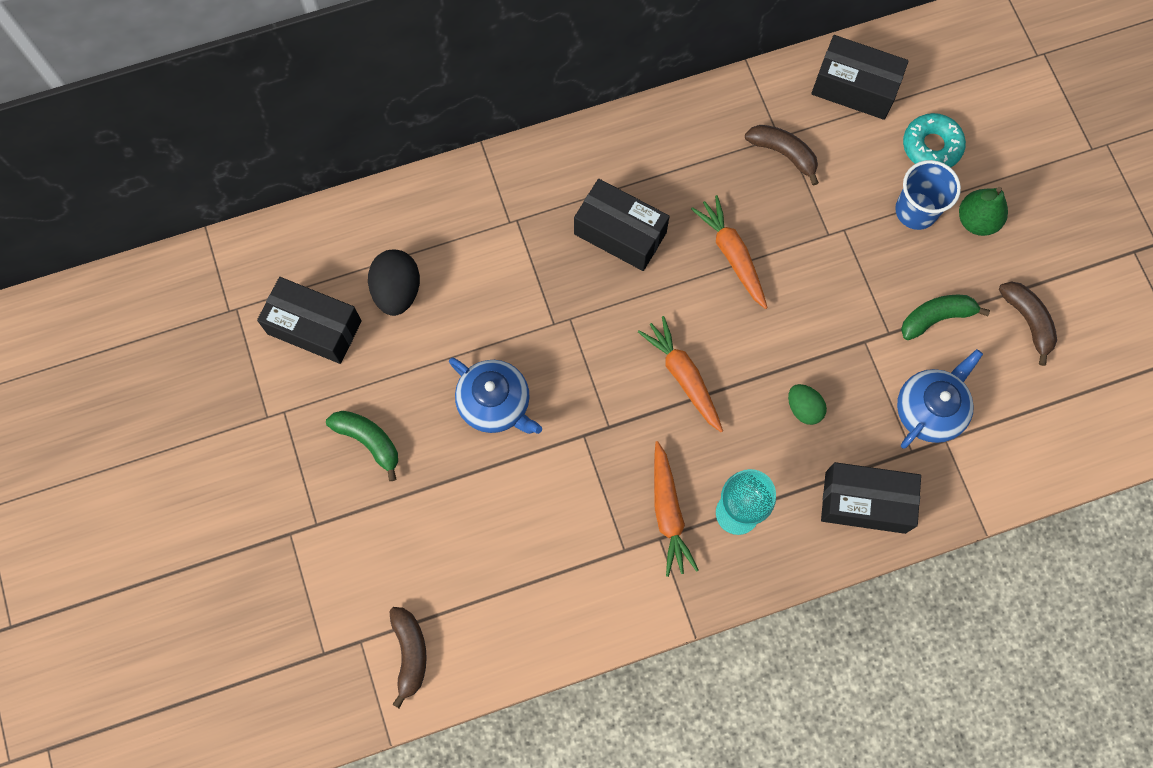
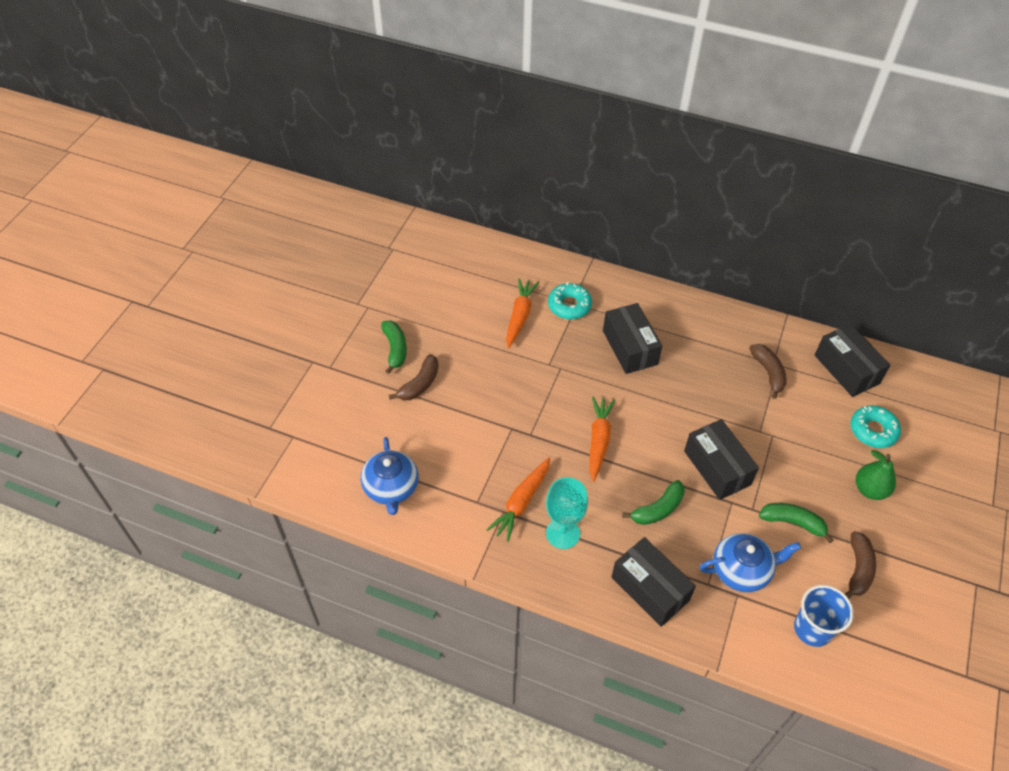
camera: 40 degrees right, 20 degrees down
black box [257,277,362,364] -> black box moved to [684,419,759,500]
black egg [368,250,420,316] -> none
brown banana [389,607,427,708] -> brown banana moved to [389,354,439,400]
blue teapot [449,358,542,434] -> blue teapot moved to [361,437,419,515]
orange carrot [691,195,768,309] -> orange carrot moved to [506,278,539,348]
green egg [788,384,827,425] -> green banana [622,480,685,525]
blue cup [895,160,961,230] -> blue cup moved to [794,585,854,647]
none -> turquoise donut [548,282,592,319]

